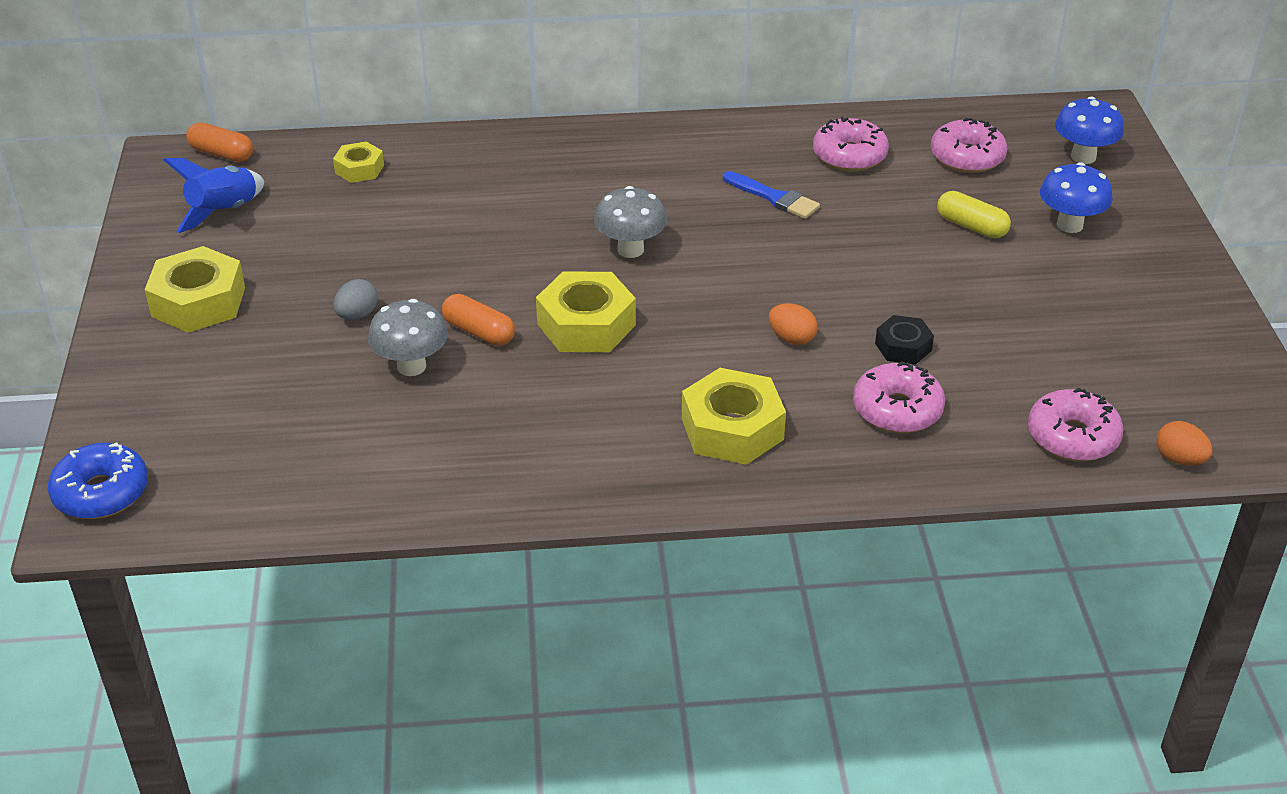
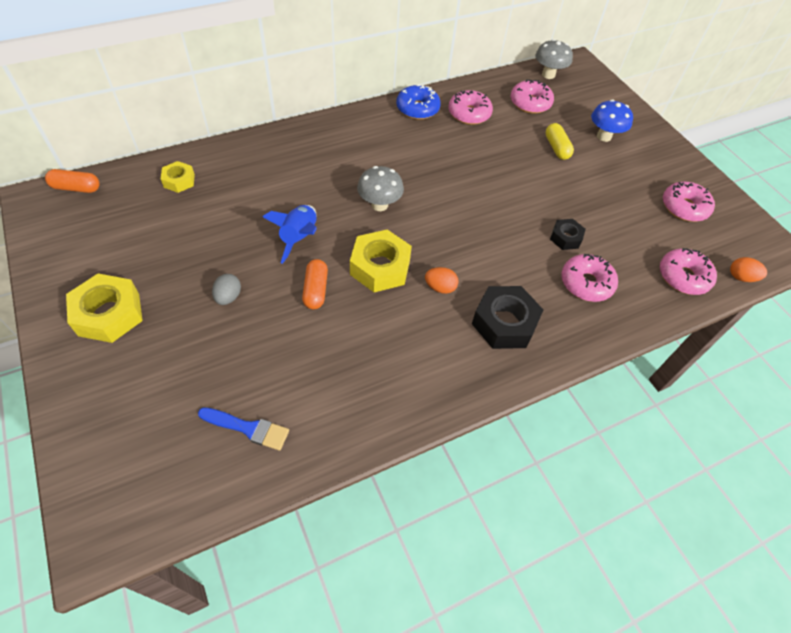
camera: 25 degrees left, 15 degrees up
blue donut [48,442,148,519] -> blue donut moved to [396,84,441,120]
blue rocket [163,158,264,233] -> blue rocket moved to [262,205,317,264]
grey mushroom [368,299,448,376] -> grey mushroom moved to [535,39,573,79]
orange capsule [442,294,515,346] -> orange capsule turned 75 degrees clockwise [302,259,328,309]
yellow nut [682,368,786,465] -> black nut [472,286,543,349]
blue brush [723,171,820,219] -> blue brush moved to [198,407,289,451]
orange egg [769,303,818,345] -> orange egg moved to [425,267,459,294]
yellow capsule [937,191,1011,238] -> yellow capsule turned 60 degrees clockwise [546,123,574,160]
blue mushroom [1055,97,1124,164] -> none
none -> pink donut [663,182,715,222]

